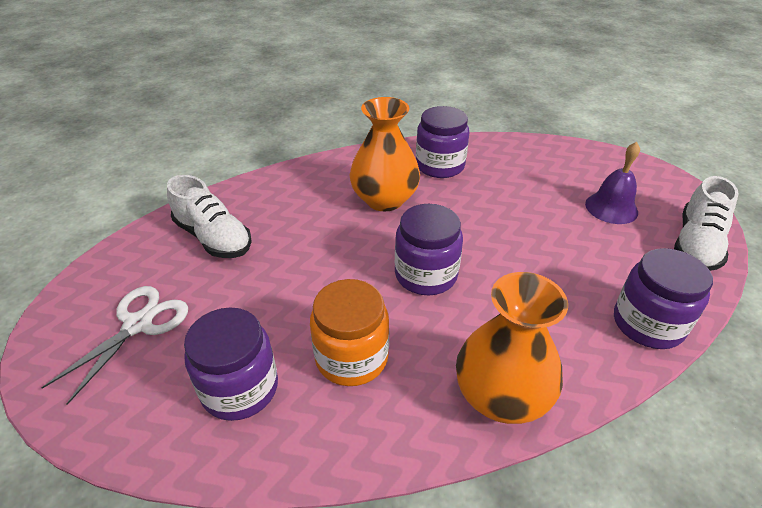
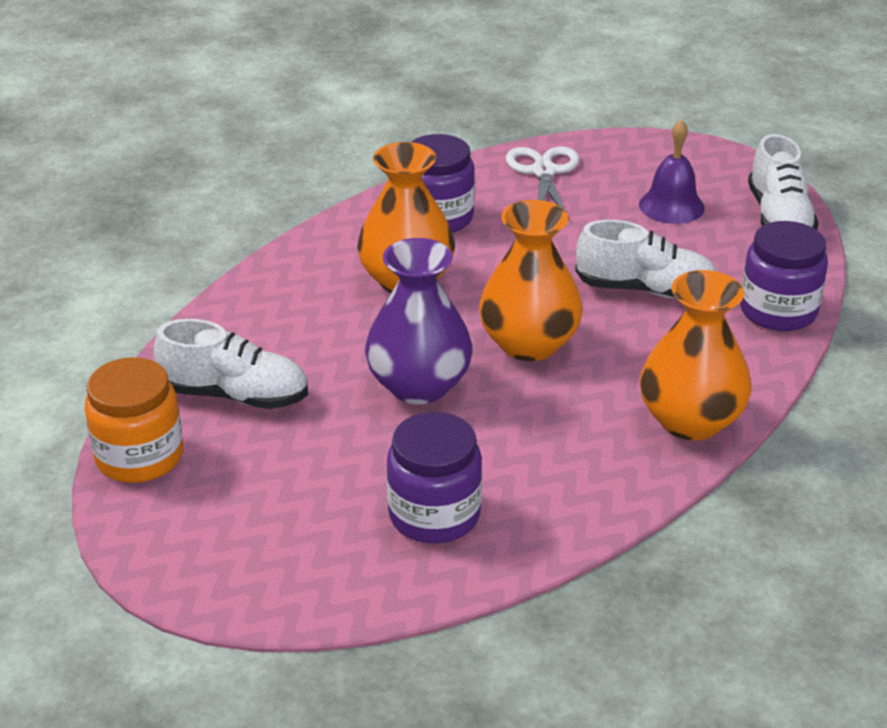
camera: 30 degrees left, 5 degrees down
white scissors [41,286,188,405] -> white scissors moved to [506,147,579,220]
orange jar [310,279,389,386] -> orange jar moved to [85,357,183,483]
purple jar [395,204,463,295] -> orange vase [479,200,583,361]
none -> purple vase [365,238,472,404]
none -> white shoe [575,220,717,298]

